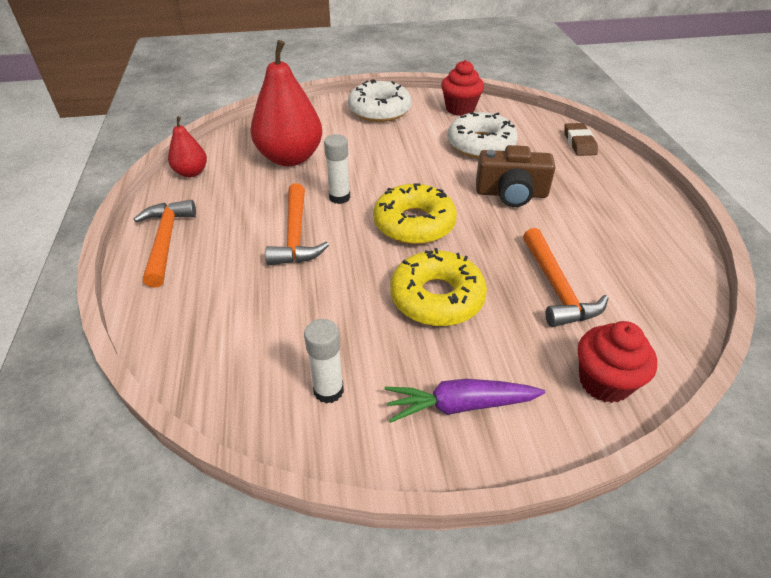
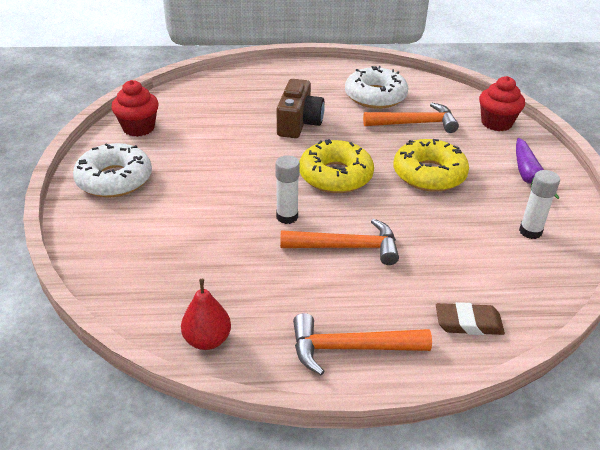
camera: 85 degrees left, 5 degrees down
red pear [250,40,322,166] -> none
white donut [448,112,518,159] -> white donut moved to [345,66,408,109]
brown eraser [564,123,598,156] -> brown eraser moved to [436,302,505,335]

